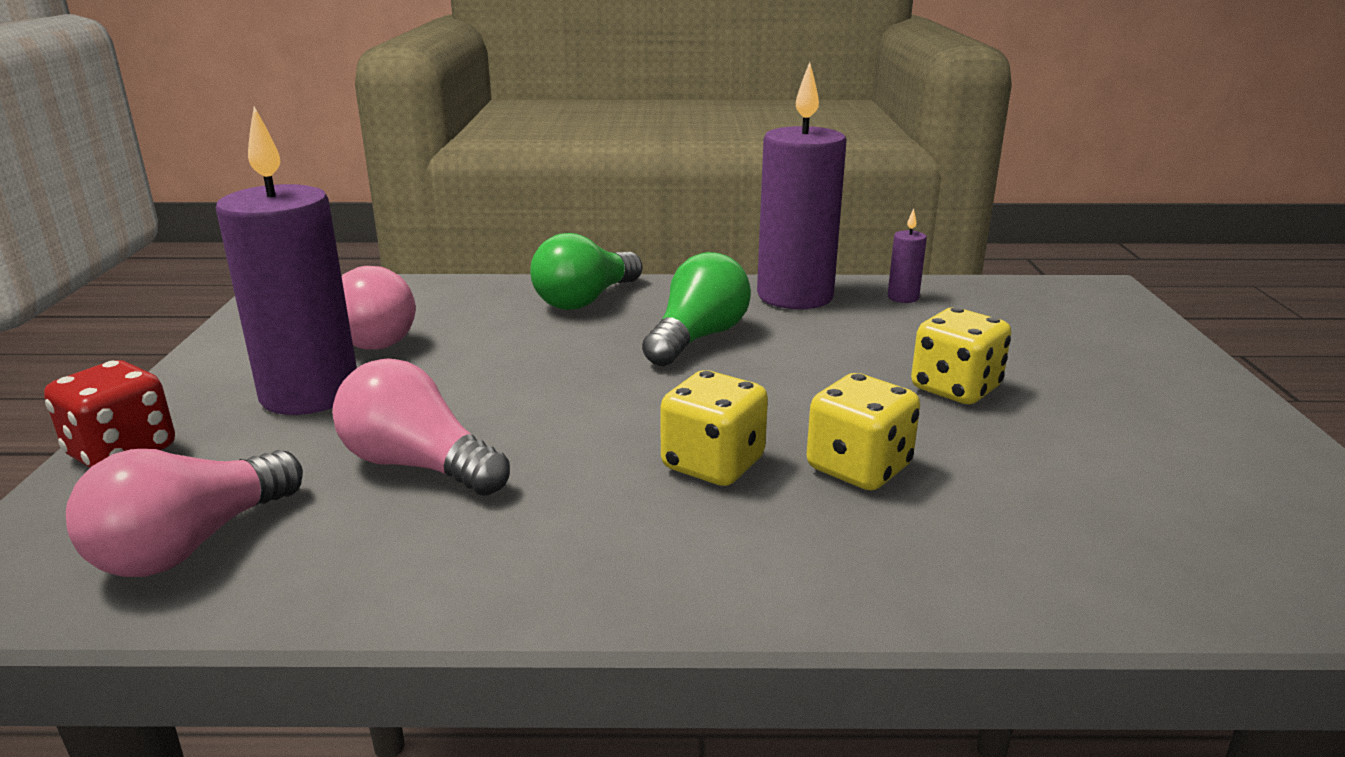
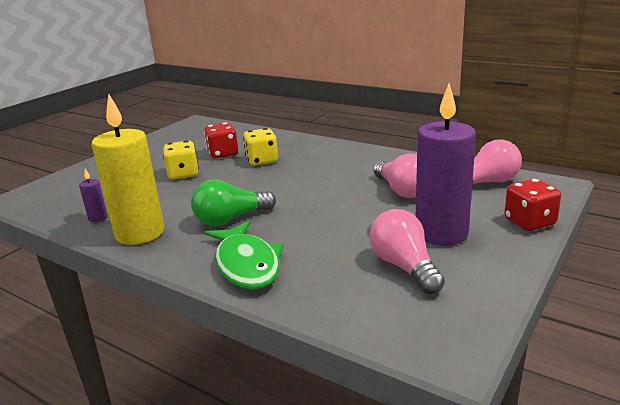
camera: 145 degrees left, 0 degrees up
green light bulb [530,233,642,310] -> green fish [204,221,283,289]
yellow dice [660,370,768,486] -> none
purple candle [757,62,847,309] -> yellow candle [91,94,164,245]
none -> red dice [204,122,238,158]

